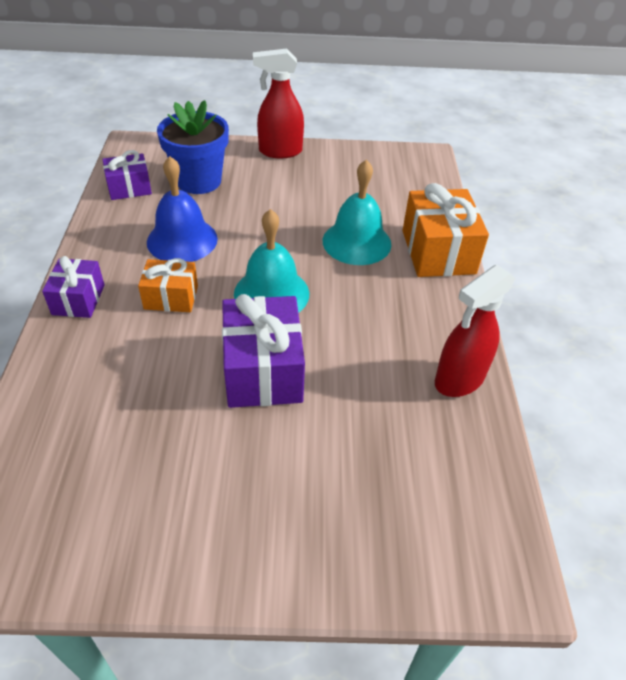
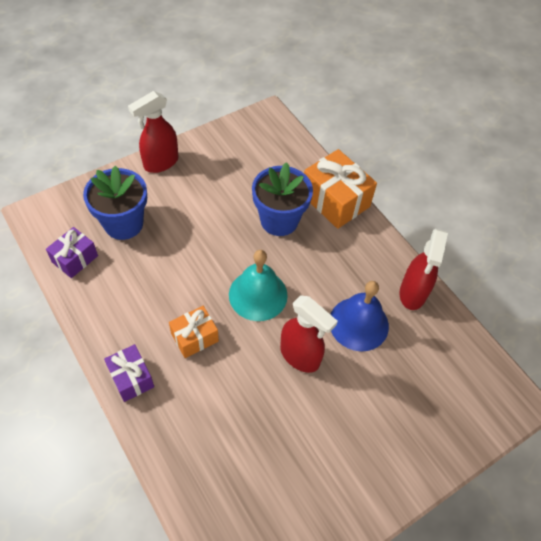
camera: 35 degrees left, 10 degrees up
blue bell [147,156,218,262] -> blue bell moved to [330,281,389,351]
purple gift [222,294,305,408] -> red spray bottle [280,295,338,373]
turquoise bell [323,160,391,265] -> blue flower pot [252,162,313,236]

